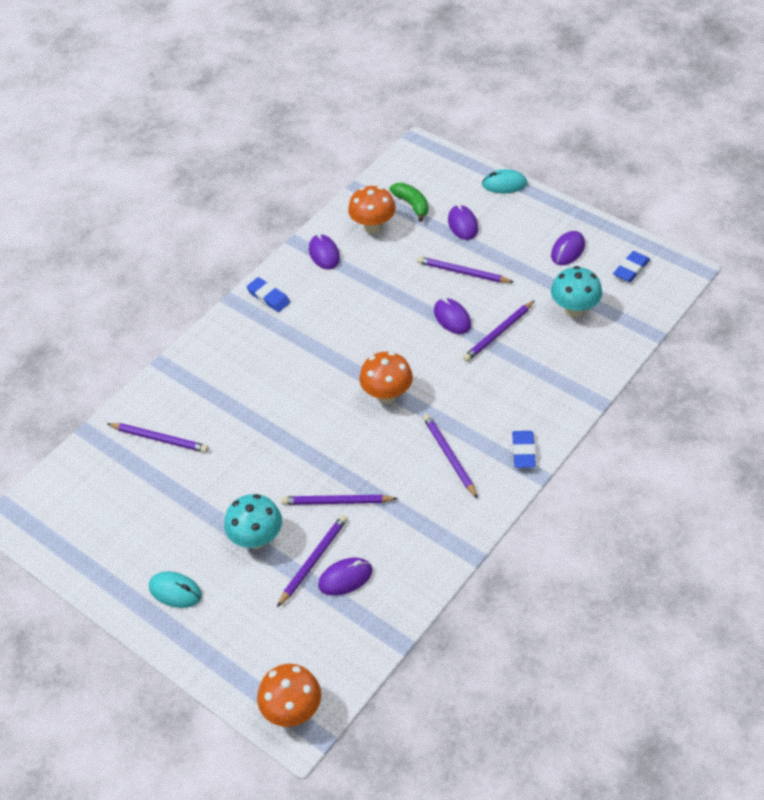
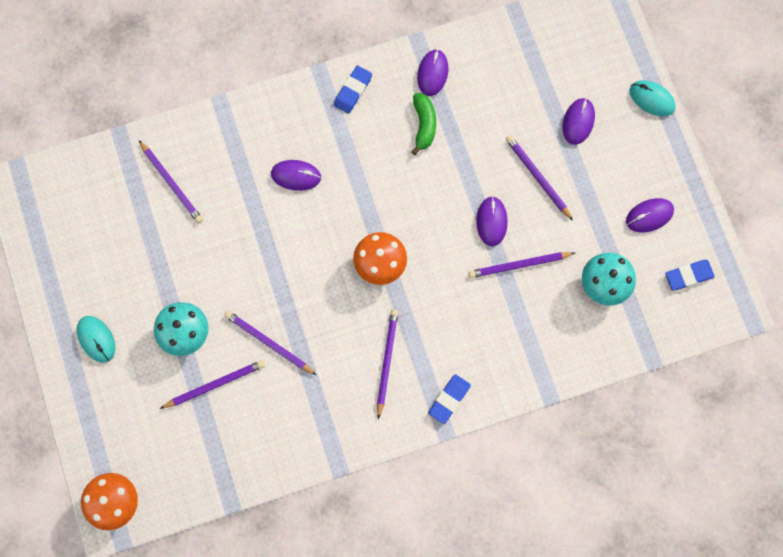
camera: 30 degrees right, 25 degrees up
blue eraser [246,277,290,312] -> blue eraser turned 45 degrees clockwise [334,65,372,114]
purple mouse [318,558,373,596] -> purple mouse moved to [271,160,321,191]
orange mushroom [348,186,396,234] -> none
green banana [390,183,429,222] -> green banana moved to [412,93,436,155]

